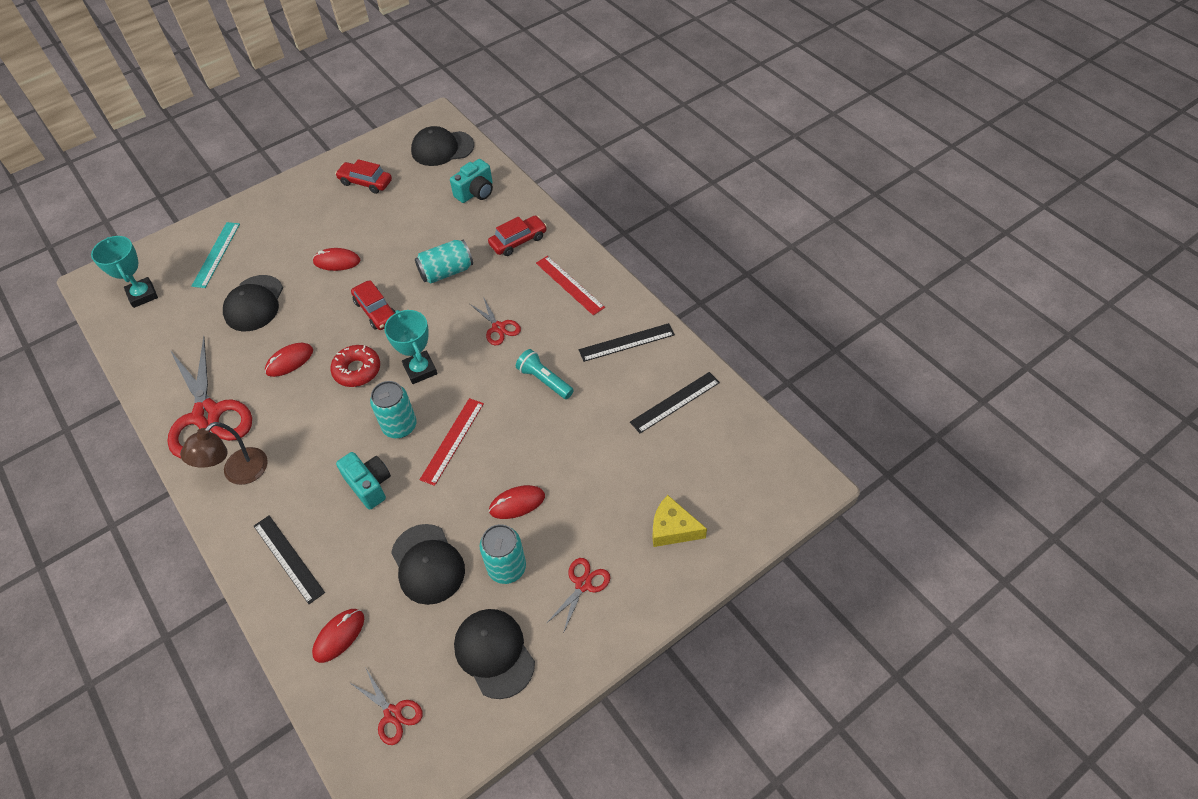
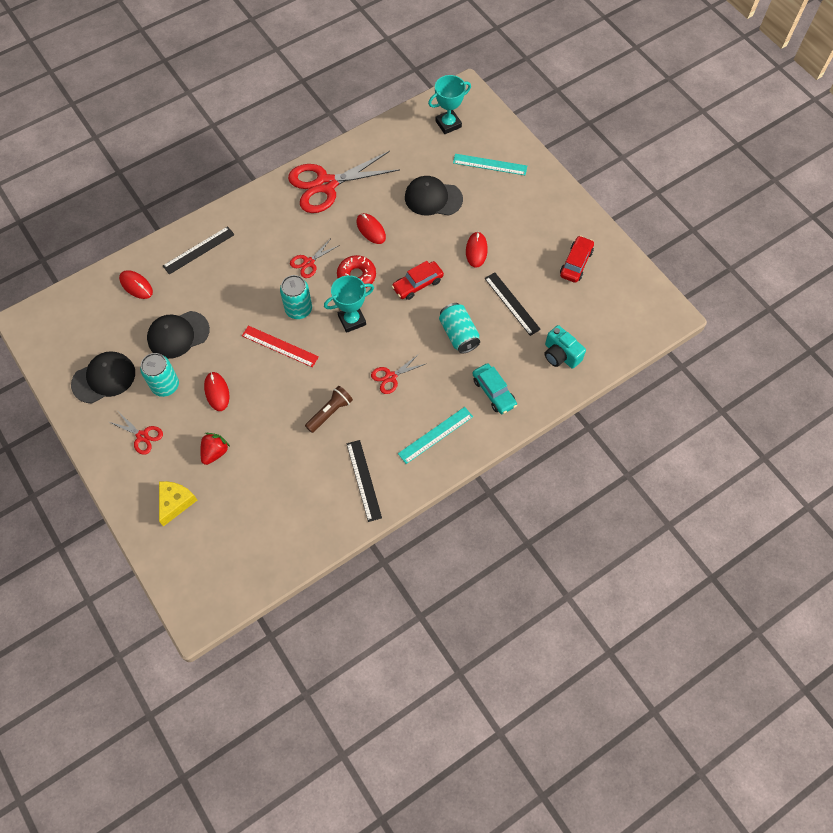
camera: 90 degrees right, 10 degrees up
brown lamp [180,422,268,485] -> none
turquoise camera [336,452,391,510] -> none
red scissors [349,667,423,745] -> red scissors moved to [290,238,340,278]
black cap [411,126,474,166] -> none
red car [488,215,547,256] -> turquoise car [473,363,517,414]
turquoise flashlight [516,349,574,399] -> brown flashlight [305,386,353,433]
red ruler [536,256,605,315] -> turquoise ruler [398,407,473,464]
black ruler [630,372,720,433] -> black ruler moved to [484,272,541,336]
none -> red strawberry [200,433,230,465]

